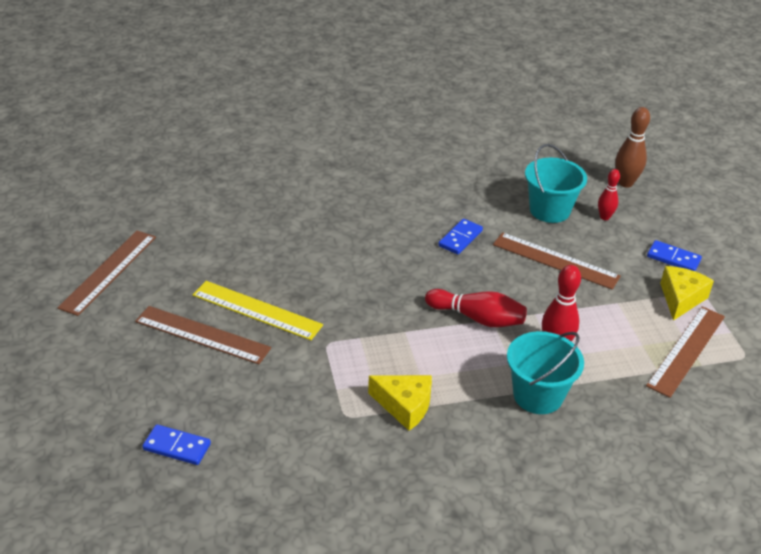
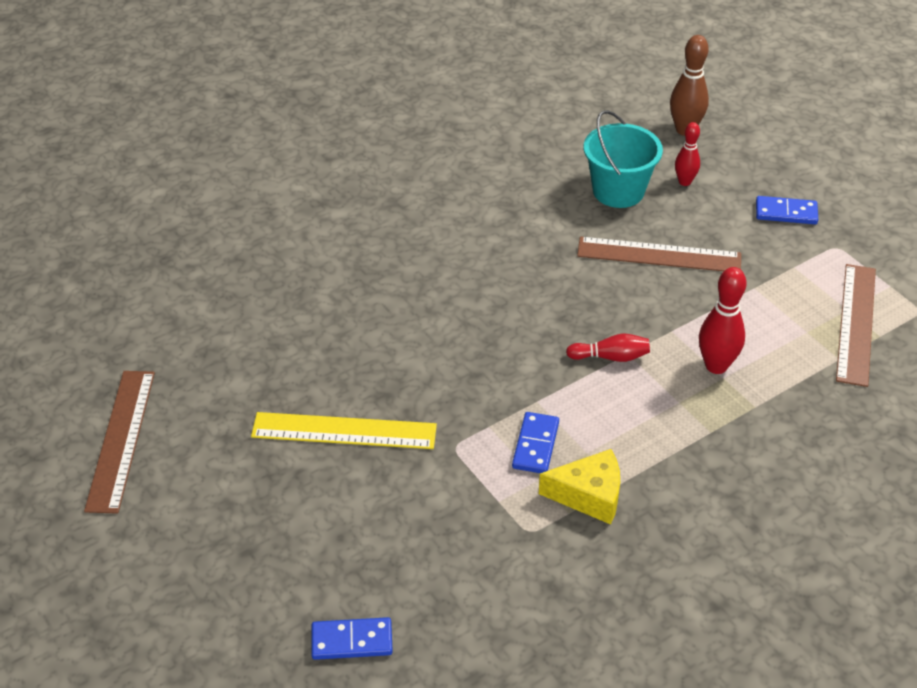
camera: 20 degrees left, 5 degrees up
brown ruler [135,306,271,364] -> none
red bowling pin [425,289,527,327] -> red bowling pin [566,333,650,362], size x0.63
blue domino [438,219,483,255] -> blue domino moved to [512,412,559,473]
turquoise bucket [507,331,584,414] -> none
yellow cheese [660,266,714,321] -> none

